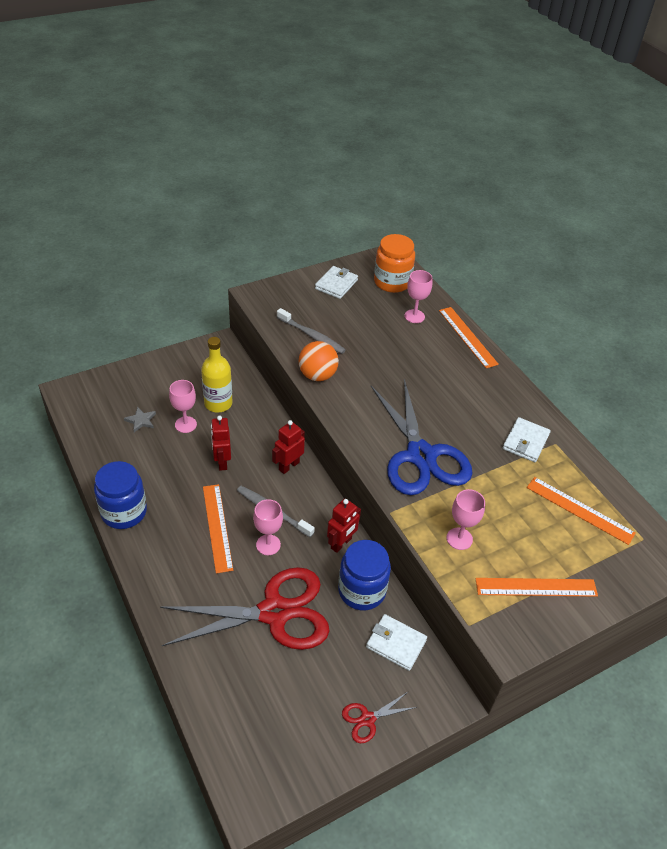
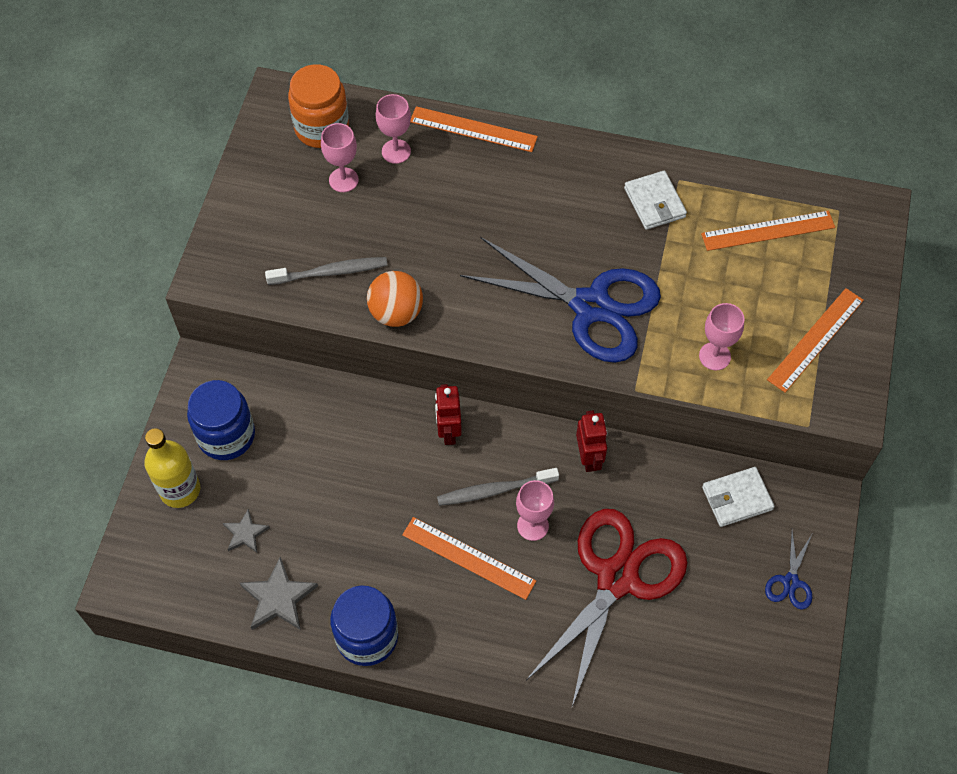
camera: 45 degrees left, 15 degrees up
pink goblet [169,380,197,433] -> pink goblet moved to [321,123,359,192]
yellow bottle [201,337,233,412] -> yellow bottle moved to [144,428,200,508]
red robot [211,416,231,471] -> none
white wallet [315,266,358,299] -> none
blue jar [338,540,391,610] -> blue jar moved to [187,380,255,460]
red scissors [342,693,417,743] -> blue scissors [765,531,812,610]
none -> grey star [240,557,318,630]

